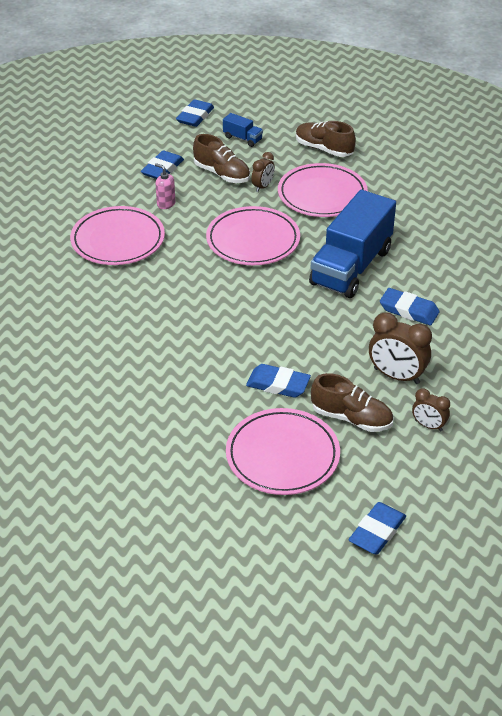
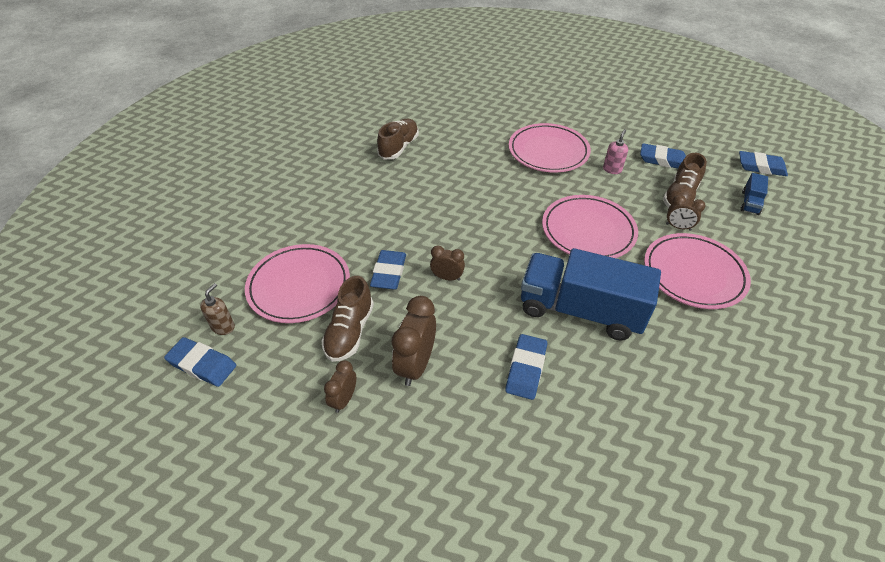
camera: 80 degrees right, 5 degrees up
brown shoe [296,121,356,157] -> brown shoe moved to [377,119,419,159]
none -> brown soap dispenser [200,283,235,335]
none -> brown clock [430,245,465,281]

